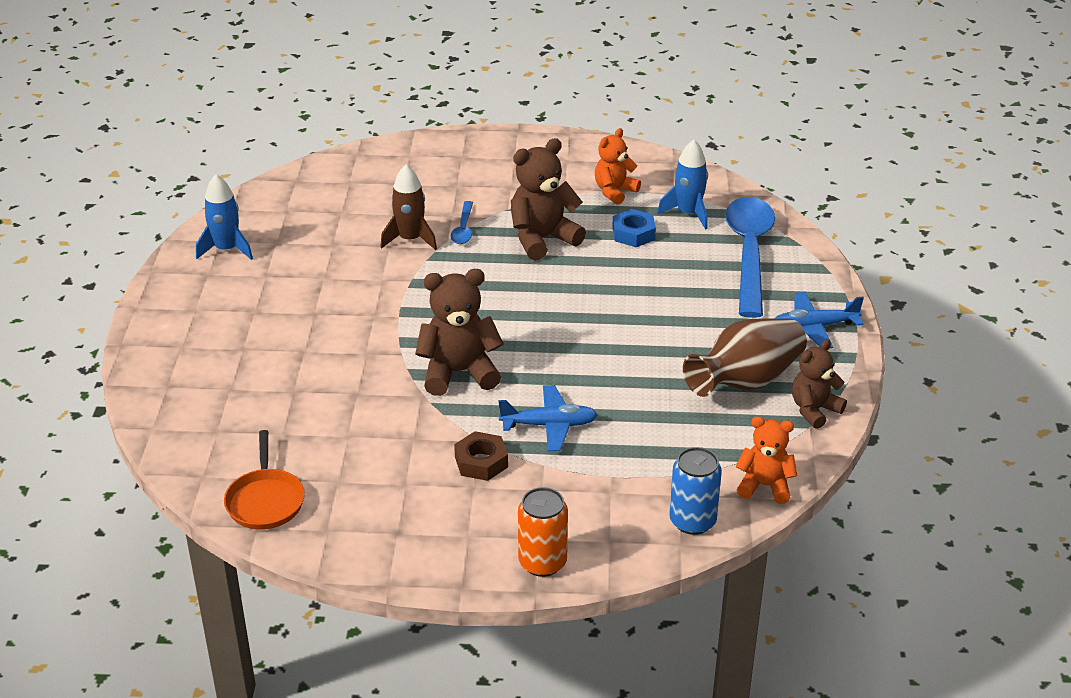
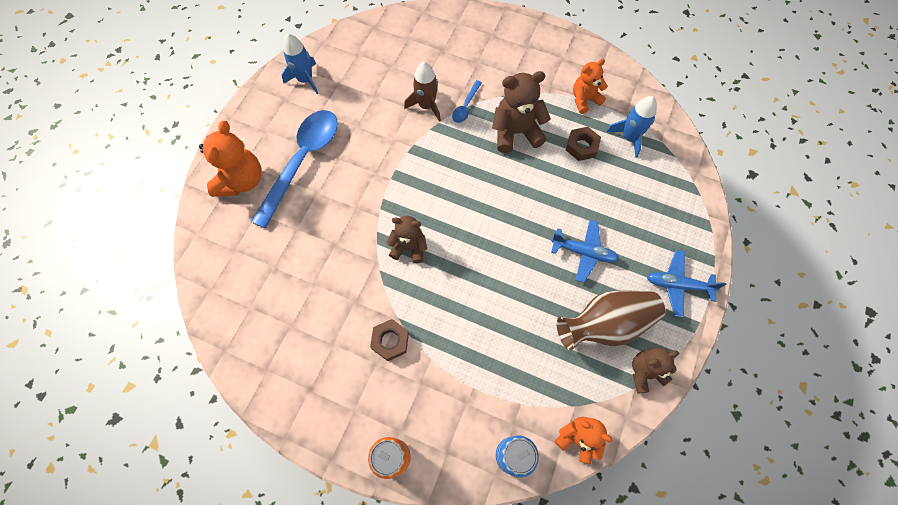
camera: 20 degrees right, 30 degrees up
orange pan [224,430,305,530] -> none
brown teddy bear [415,269,504,396] -> brown teddy bear [386,216,427,263], size x0.65
blue plane [498,385,598,451] -> blue plane moved to [551,220,619,283]
blue nut [612,209,656,247] -> brown nut [566,127,601,161]
blue spoon [725,197,775,318] -> blue spoon moved to [251,110,338,229]
none -> orange teddy bear [199,121,262,197]

